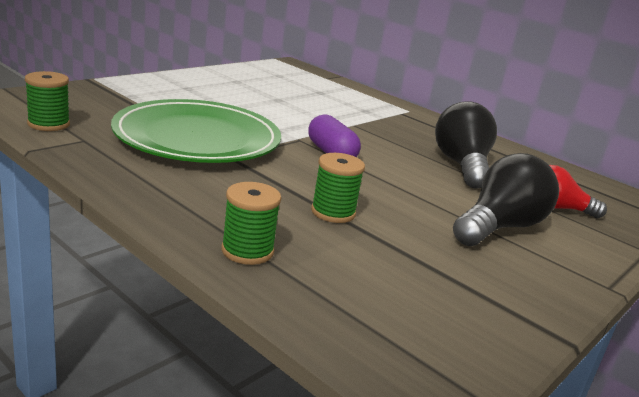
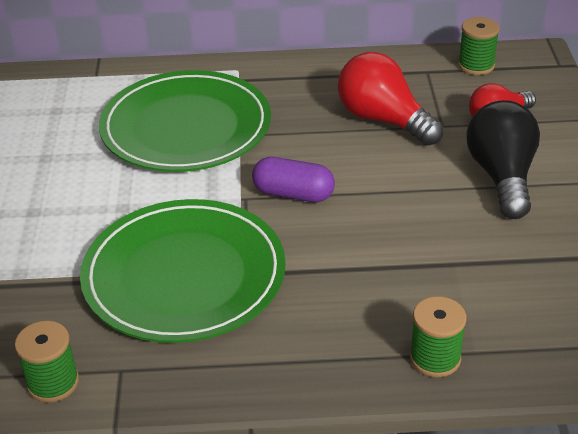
camera: 40 degrees left, 15 degrees up
green spool [311,153,365,223] -> green spool moved to [458,17,500,75]
black light bulb [435,101,497,189] -> red light bulb [338,52,444,146]
none -> green plate [99,70,271,172]

